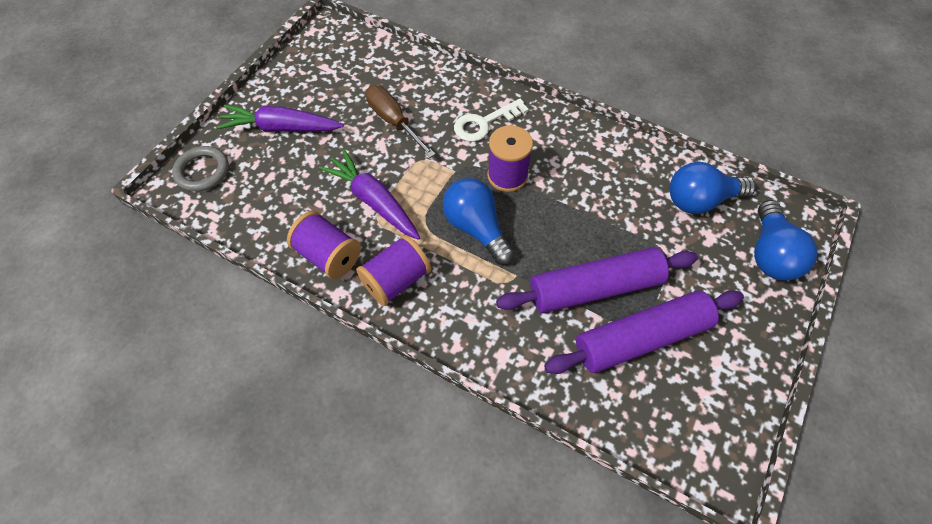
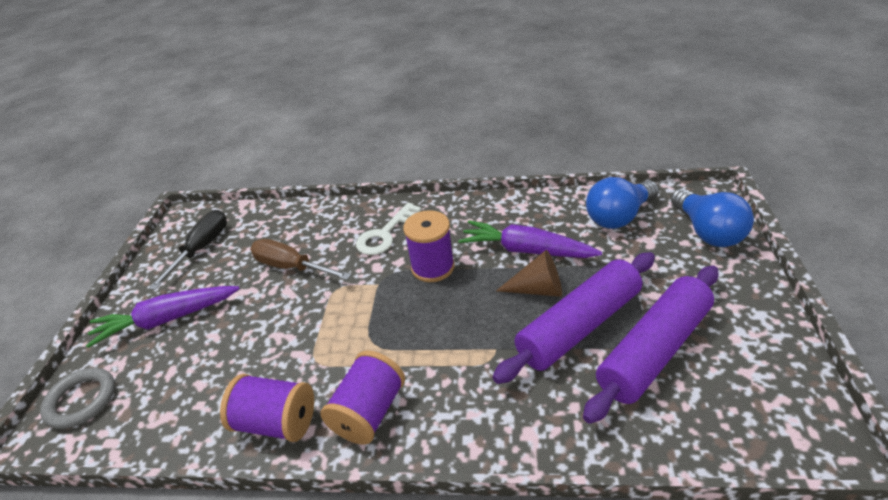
camera: 20 degrees left, 20 degrees down
purple carrot [319,149,420,240] -> purple carrot moved to [458,220,602,258]
blue light bulb [443,178,514,265] -> none
none -> black screwdriver [148,210,227,290]
none -> brown cone [496,250,562,297]

